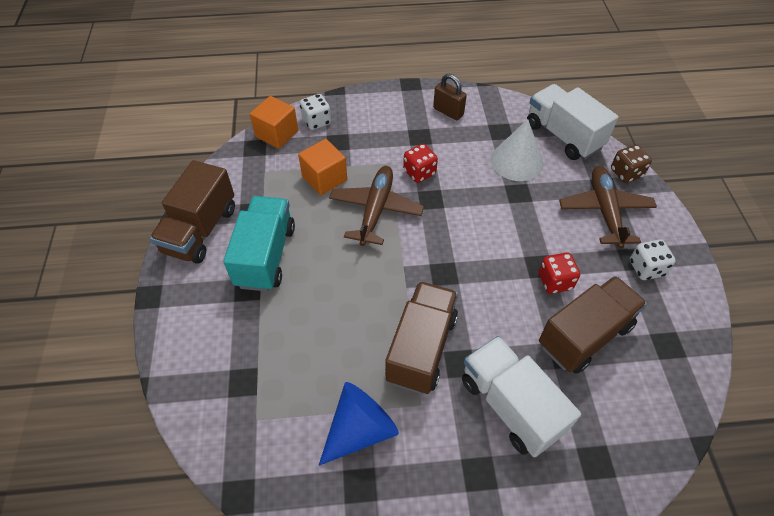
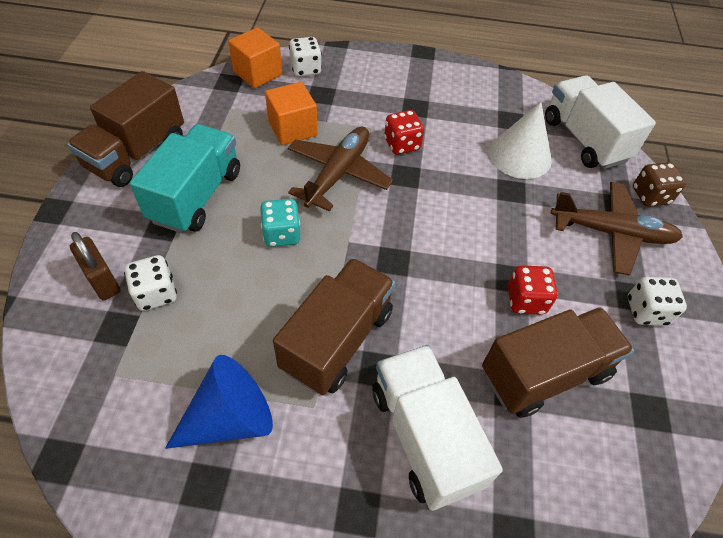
camera: 10 degrees right, 0 degrees up
brown padlock [433,74,467,120] -> brown padlock moved to [70,232,121,300]
brown plane [559,166,657,249] -> brown plane turned 90 degrees clockwise [551,182,683,276]
none -> white dice [124,255,177,311]
none -> turquoise dice [260,199,300,247]

